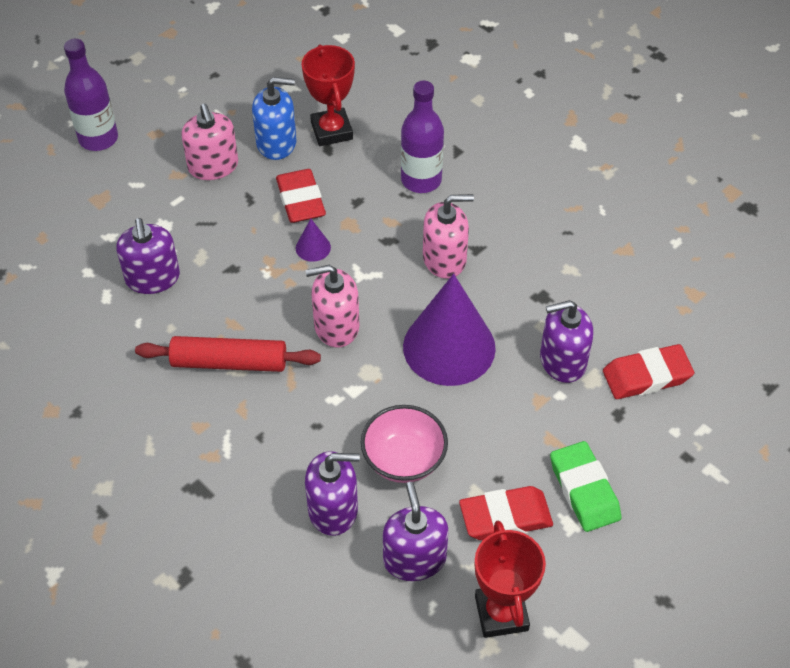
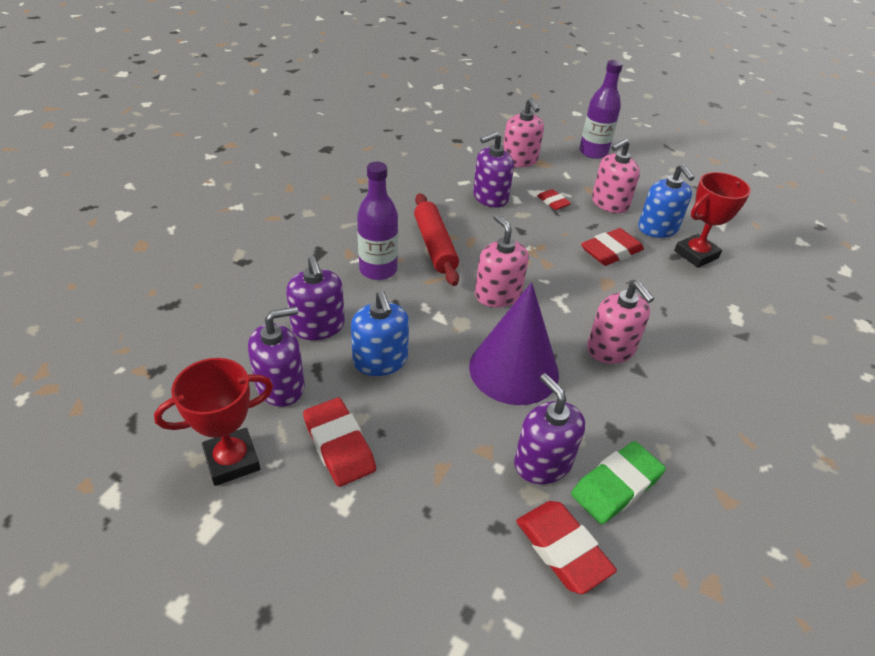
camera: 70 degrees right, 10 degrees down
purple cone [296,219,331,262] -> none
pink bowl [361,405,448,483] -> blue soap dispenser [351,291,409,376]
purple bottle [401,81,444,193] -> purple bottle moved to [357,162,398,280]
green eraser [550,441,622,532] -> green eraser moved to [571,441,666,524]
none -> pink soap dispenser [503,98,544,167]
none -> red eraser [537,189,571,210]

